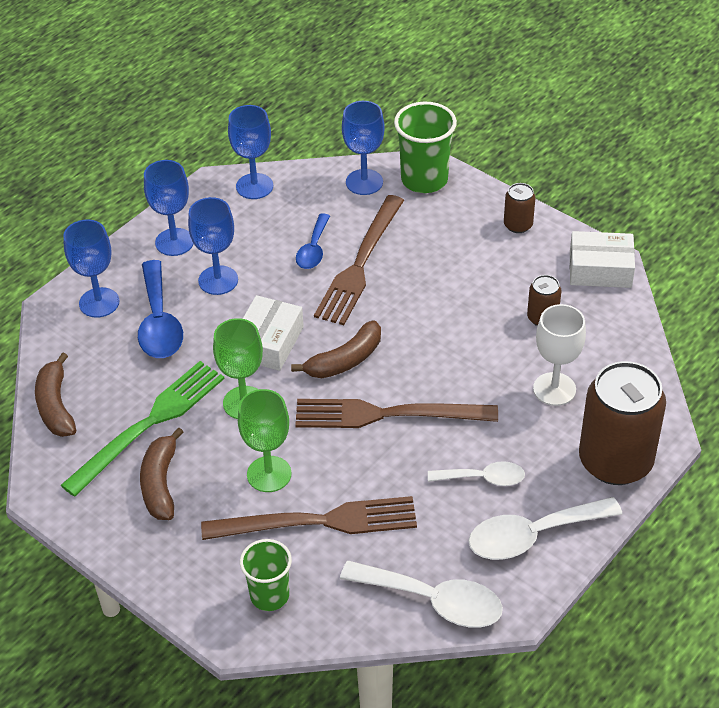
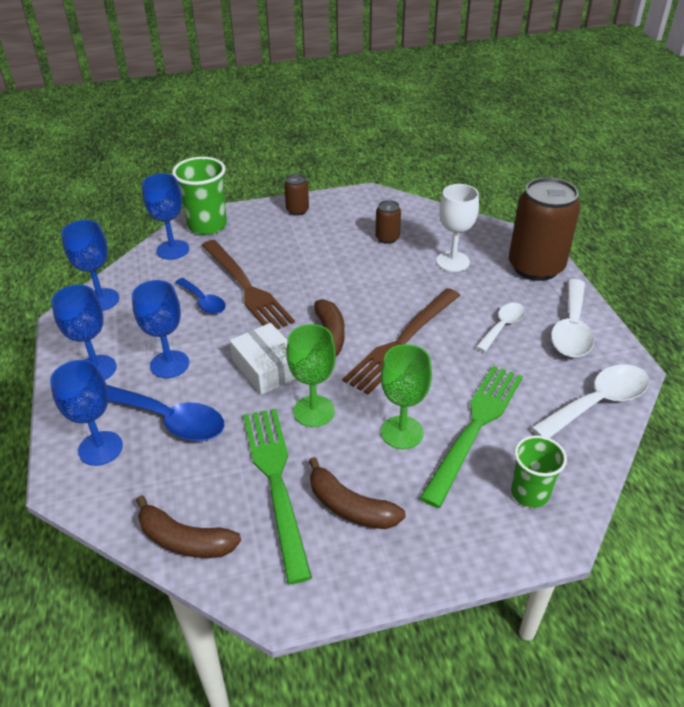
camera: 55 degrees left, 5 degrees down
brown fork [201,496,417,540] -> green fork [420,366,523,508]
white box [570,231,635,288] -> none

